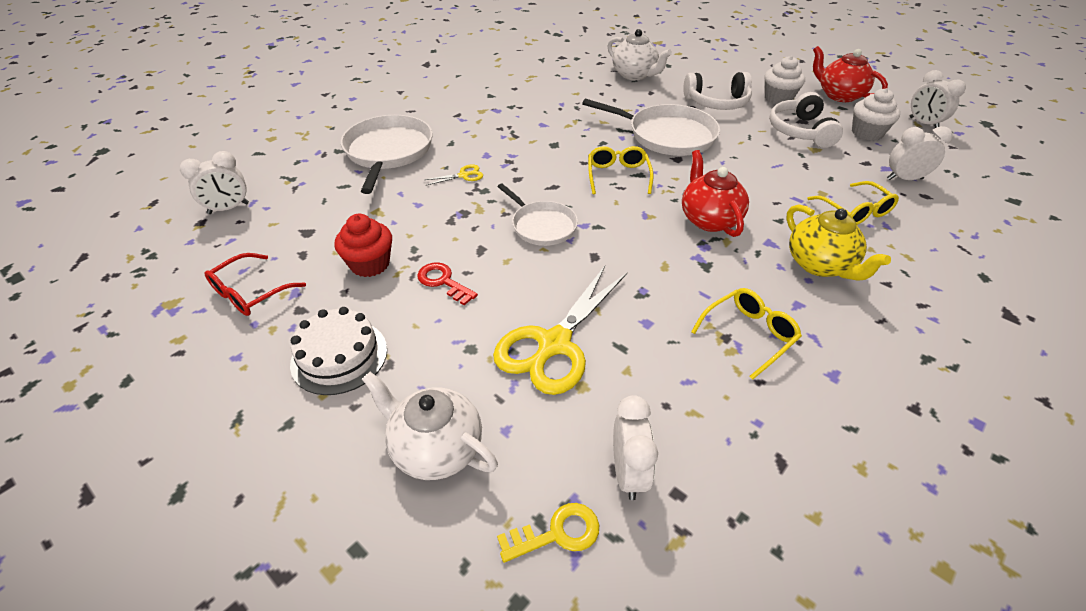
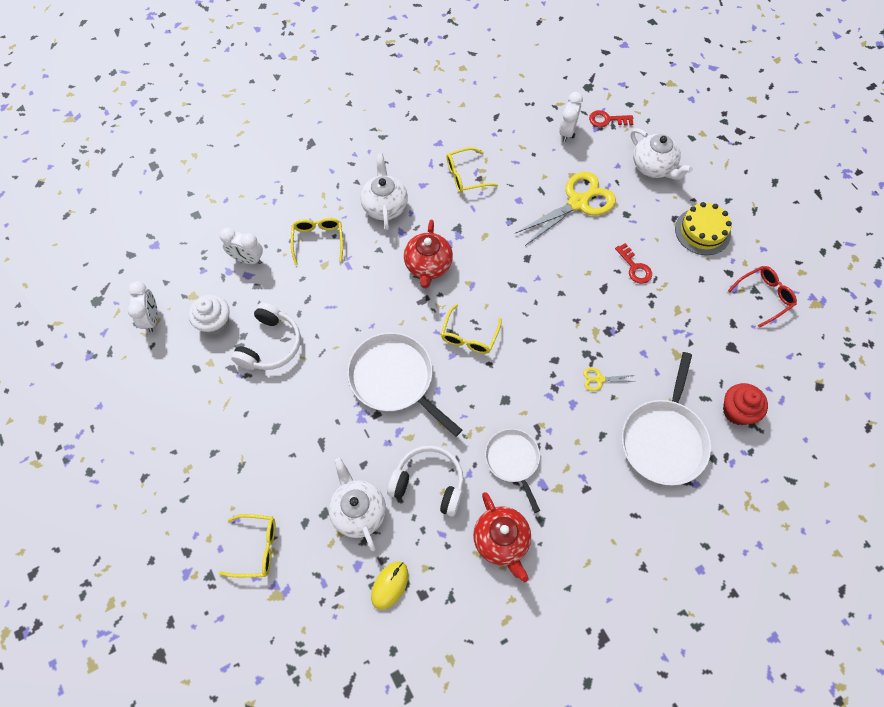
camera: 160 degrees left, 20 degrees up
white clock [180,151,249,214] -> none
white cake [290,307,387,395] -> yellow cake [675,202,732,255]
red cupcake [335,214,392,277] -> red cupcake moved to [723,383,768,425]
white pan [497,184,578,246] -> white pan moved to [485,429,540,513]
yellow key [497,503,599,563] -> red key [589,110,633,127]
white headphones [683,72,752,110] -> white headphones moved to [387,445,464,517]
white cupcake [764,56,805,104] -> none
yellow teapot [786,205,891,281] -> white teapot [360,153,408,230]
red teapot [813,46,888,102] -> red teapot moved to [473,492,531,582]
none -> yellow glasses [219,514,275,577]
none -> yellow mouse [371,562,409,610]

